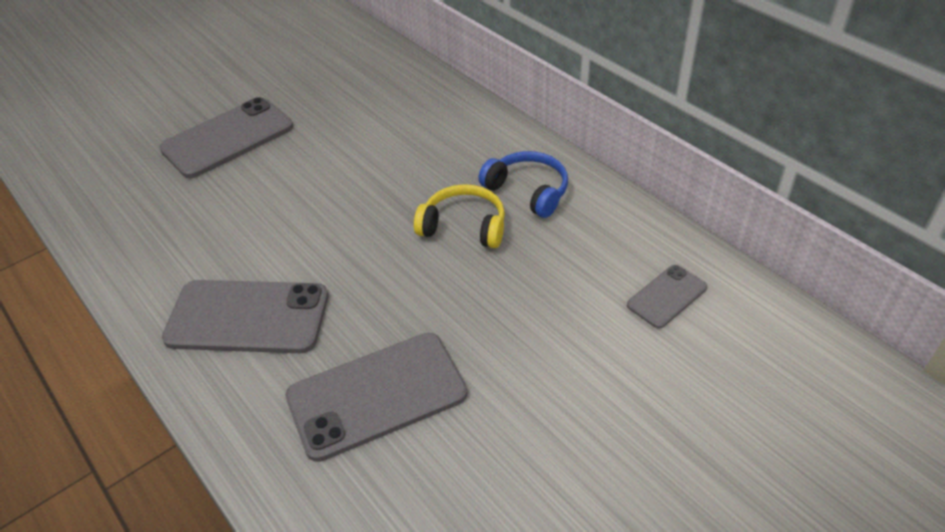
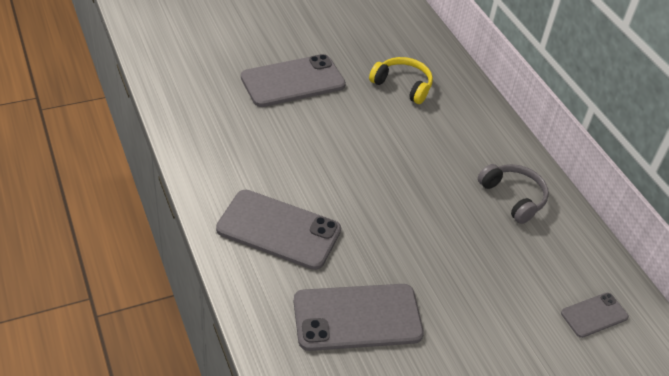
camera: 10 degrees right, 0 degrees up
yellow headphones [414,184,505,248] -> yellow headphones moved to [369,57,433,104]
blue headphones [478,151,568,218] -> grey headphones [478,164,549,224]

